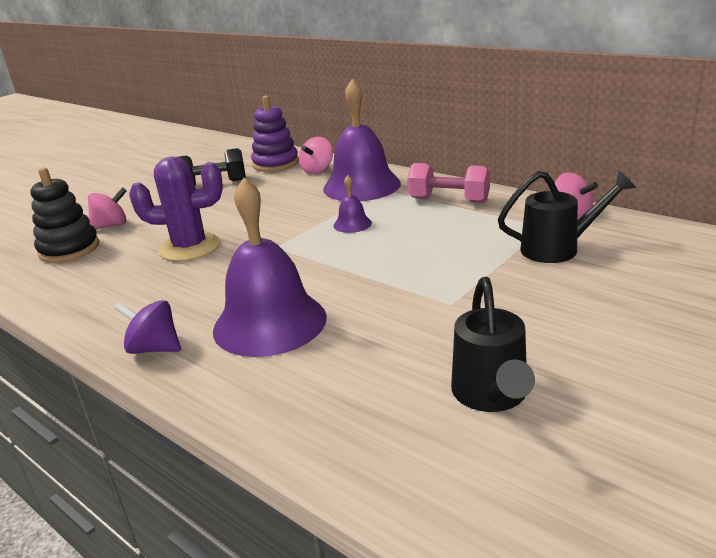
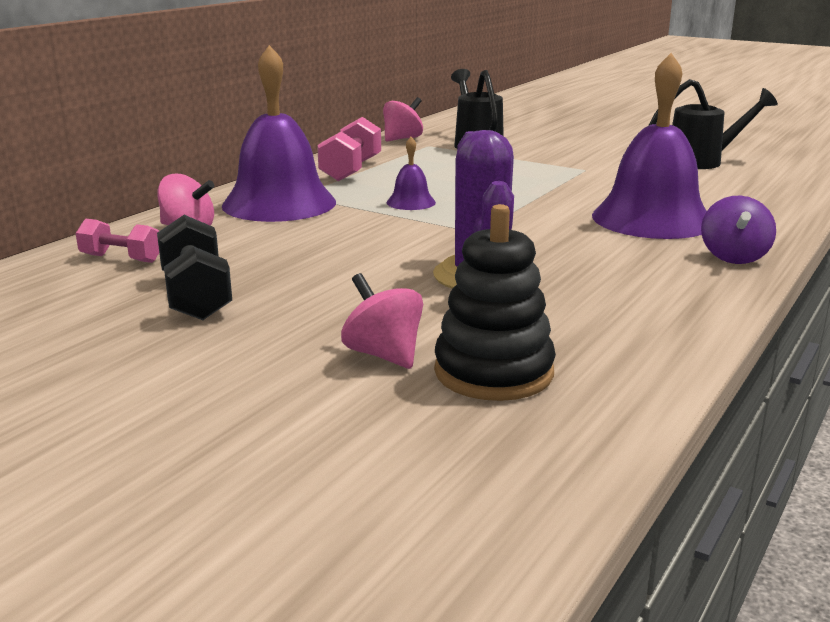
camera: 100 degrees left, 5 degrees down
purple stacking toy [251,96,299,172] -> pink dumbbell [76,219,159,263]

